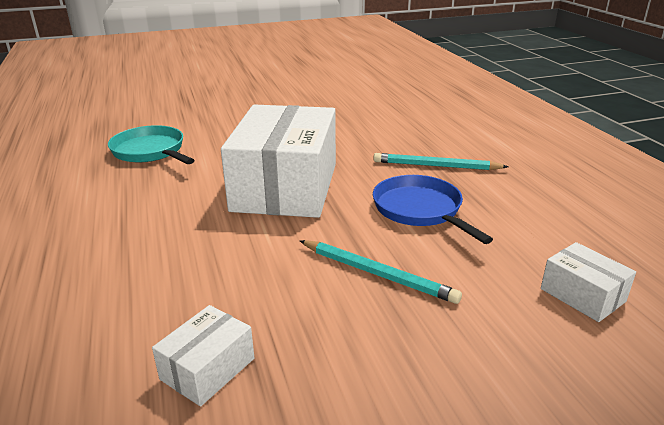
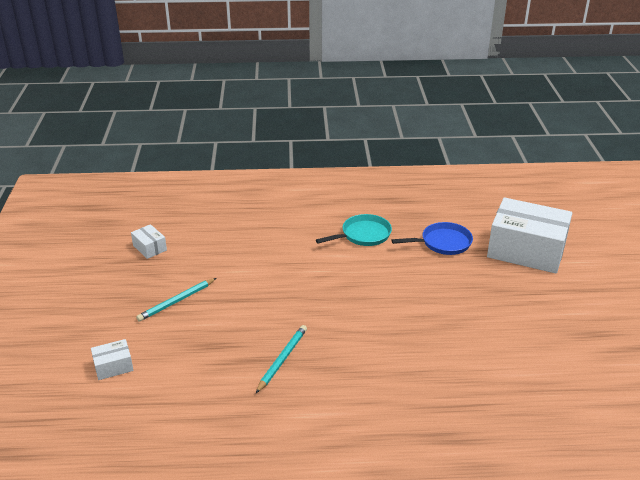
camera: 105 degrees right, 5 degrees up
white box [221,105,336,218] -> white box moved to [487,197,572,274]
blue pan [373,175,493,244] -> blue pan moved to [392,222,473,255]

